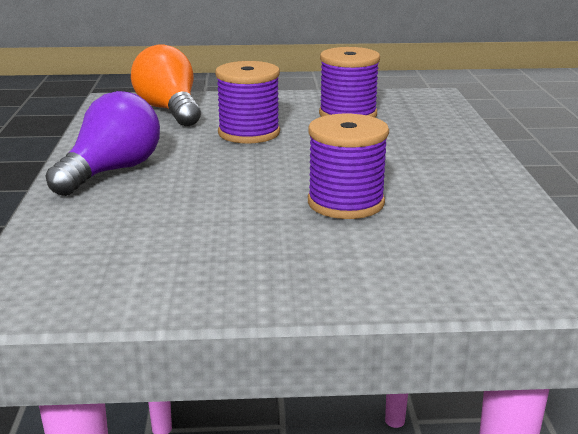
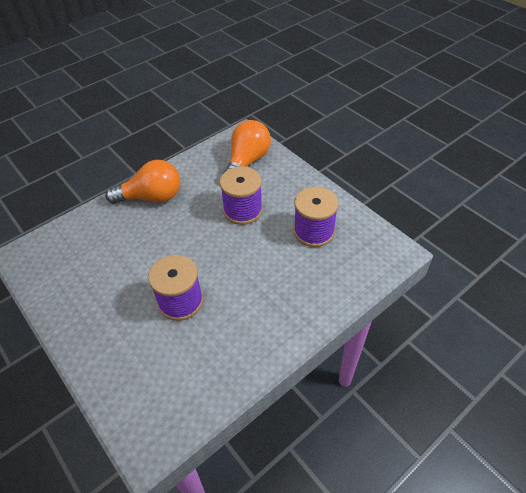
camera: 55 degrees right, 25 degrees up
purple light bulb [45,91,160,196] -> orange light bulb [105,160,180,204]

